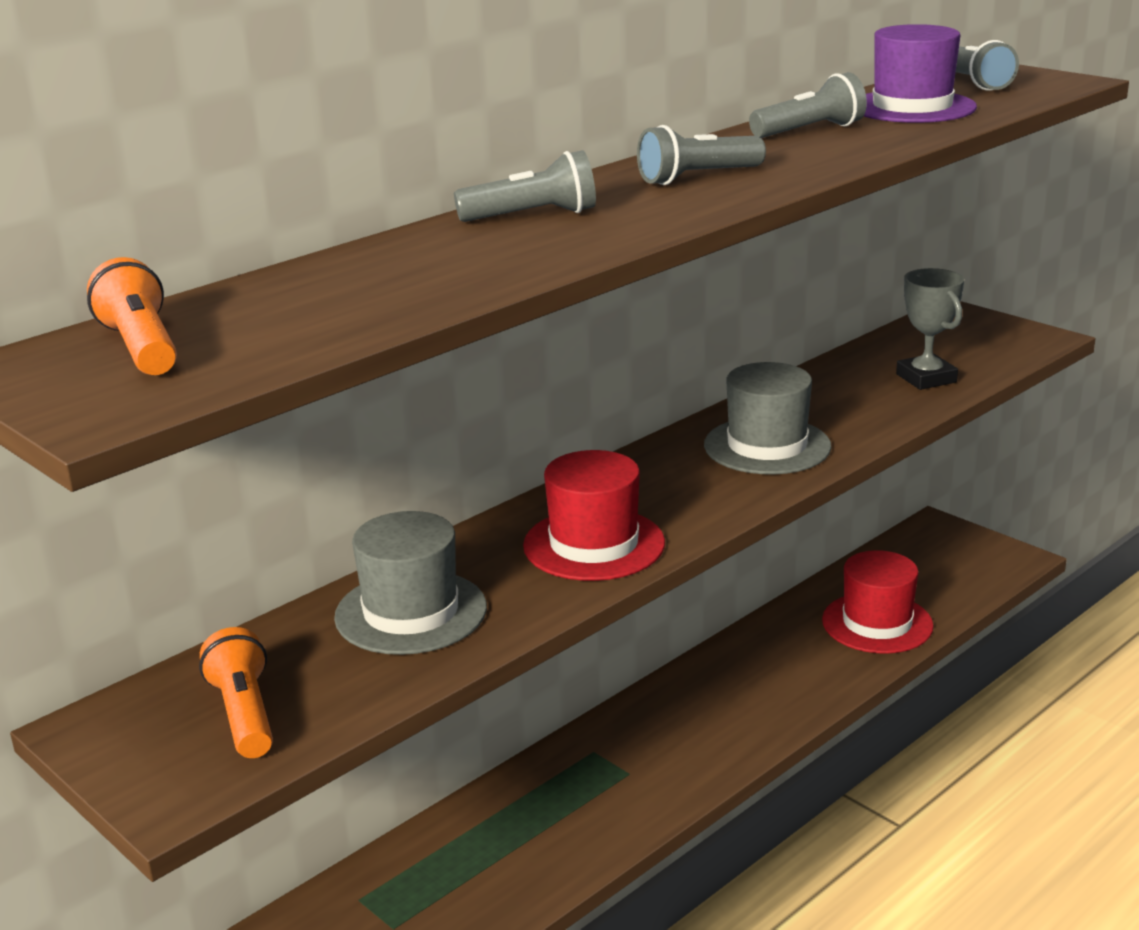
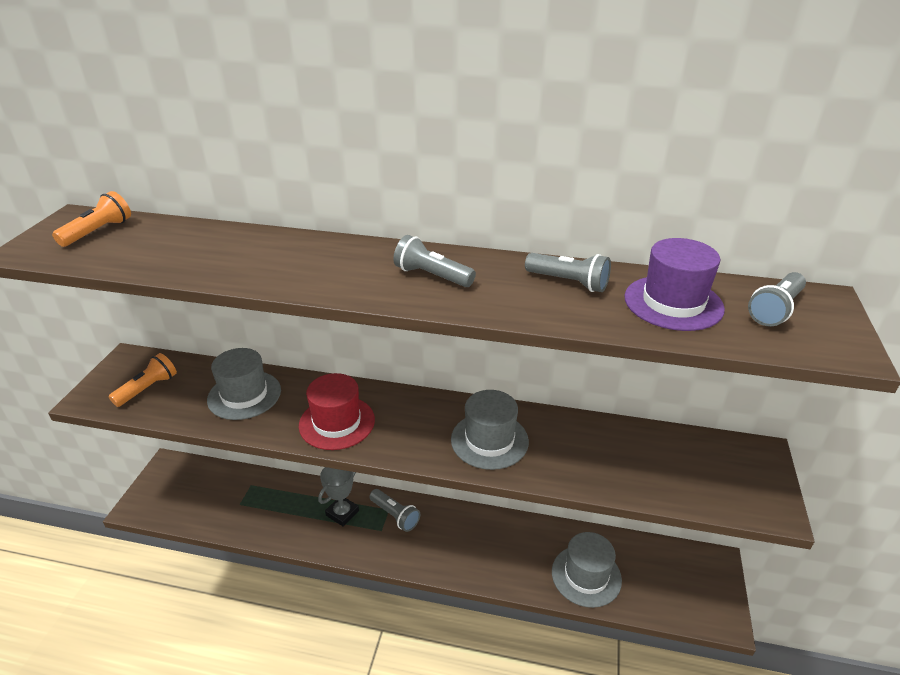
camera: 55 degrees right, 10 degrees up
grey flashlight [454,150,596,222] -> grey flashlight moved to [369,489,420,532]
red hat [822,550,934,654] -> grey hat [552,532,622,608]
grey trophy [896,268,964,390] -> grey trophy moved to [318,467,359,527]

